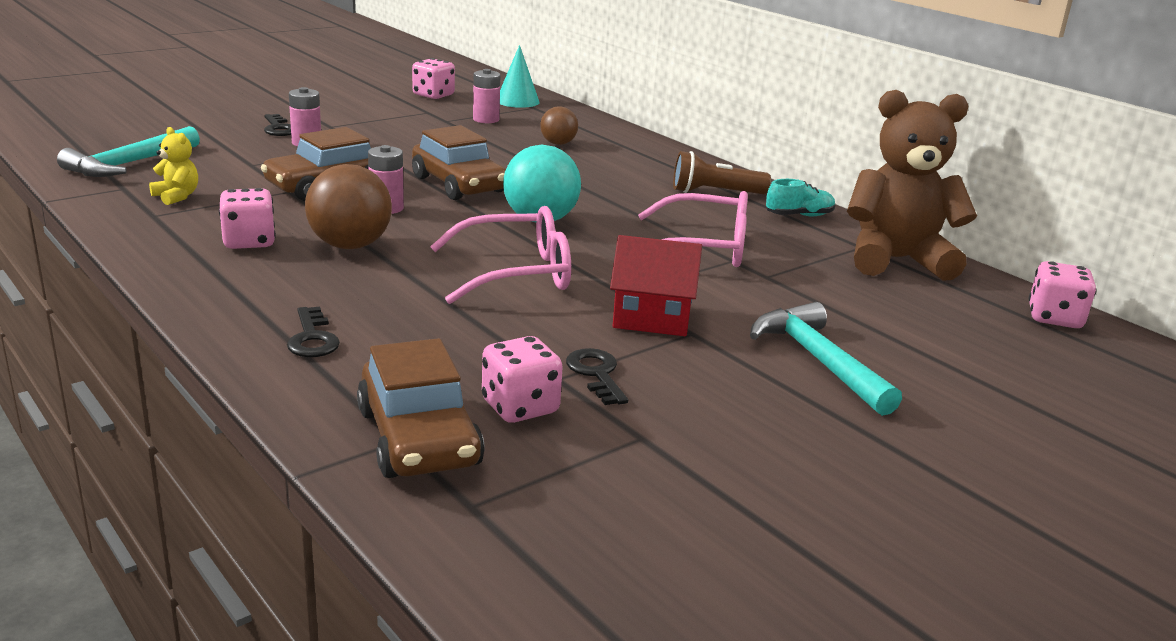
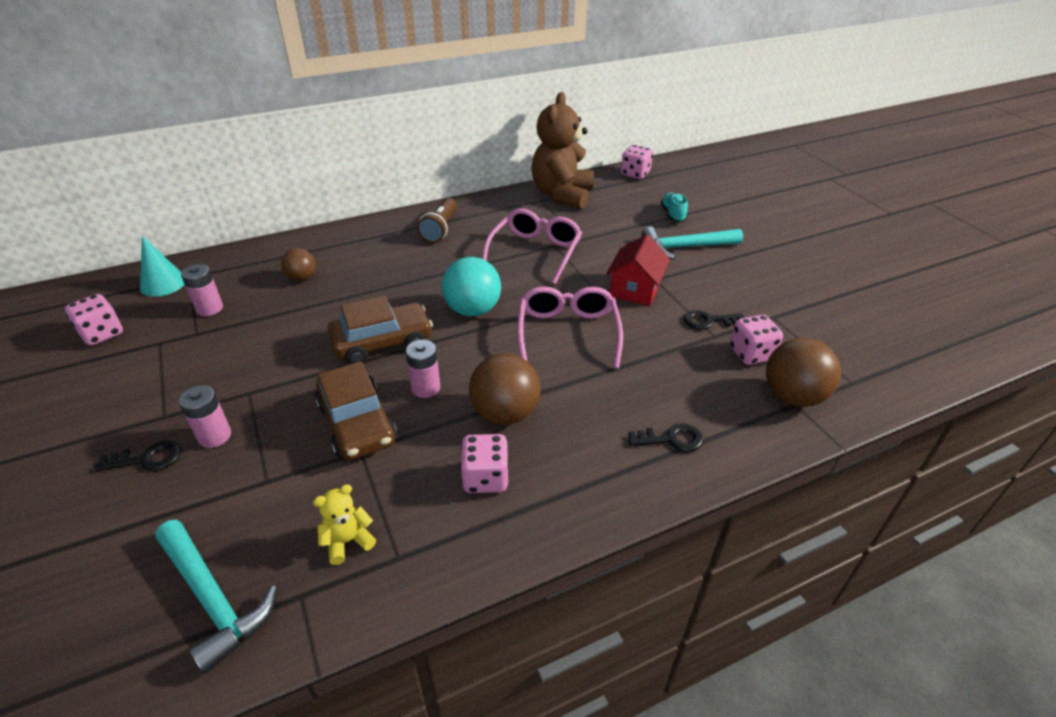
camera: 75 degrees left, 15 degrees up
brown car [357,338,485,478] -> brown ball [766,338,841,407]
turquoise shoe [766,179,835,216] -> turquoise shoe moved to [661,192,688,222]

